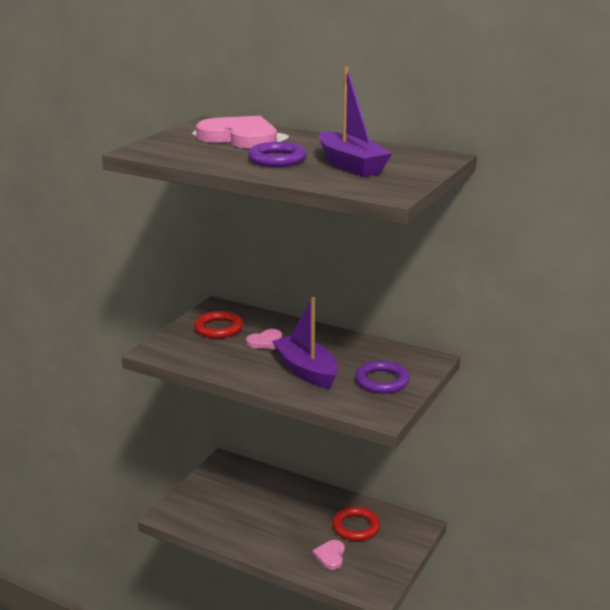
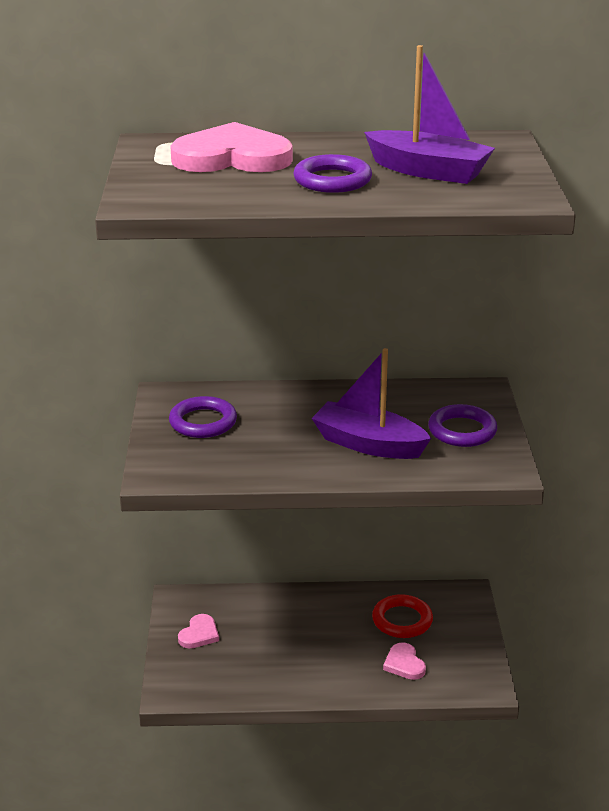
camera: 30 degrees left, 5 degrees up
red ring [194,311,243,339] -> purple ring [169,396,237,438]
pink heart [246,329,282,349] -> pink heart moved to [178,614,219,648]

